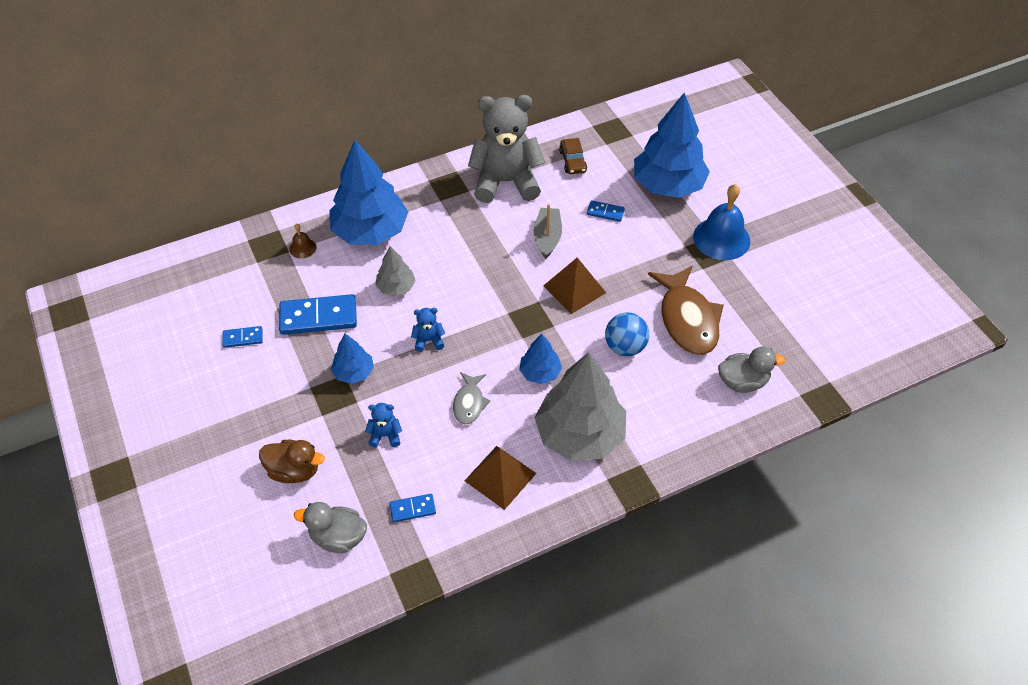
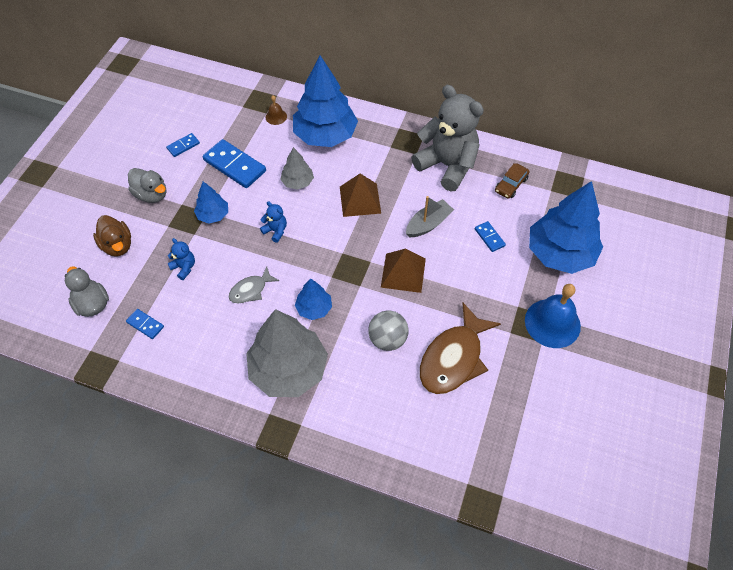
camera: 45 degrees right, 5 degrees up
blue domino [222,326,262,348] -> blue domino turned 75 degrees counterclockwise [166,133,200,157]
brown pyramid [465,446,537,510] -> brown pyramid moved to [340,174,381,217]
blue ball [605,313,649,356] -> grey ball [368,311,409,351]
grey duck [718,347,785,393] -> grey duck moved to [128,168,166,203]

